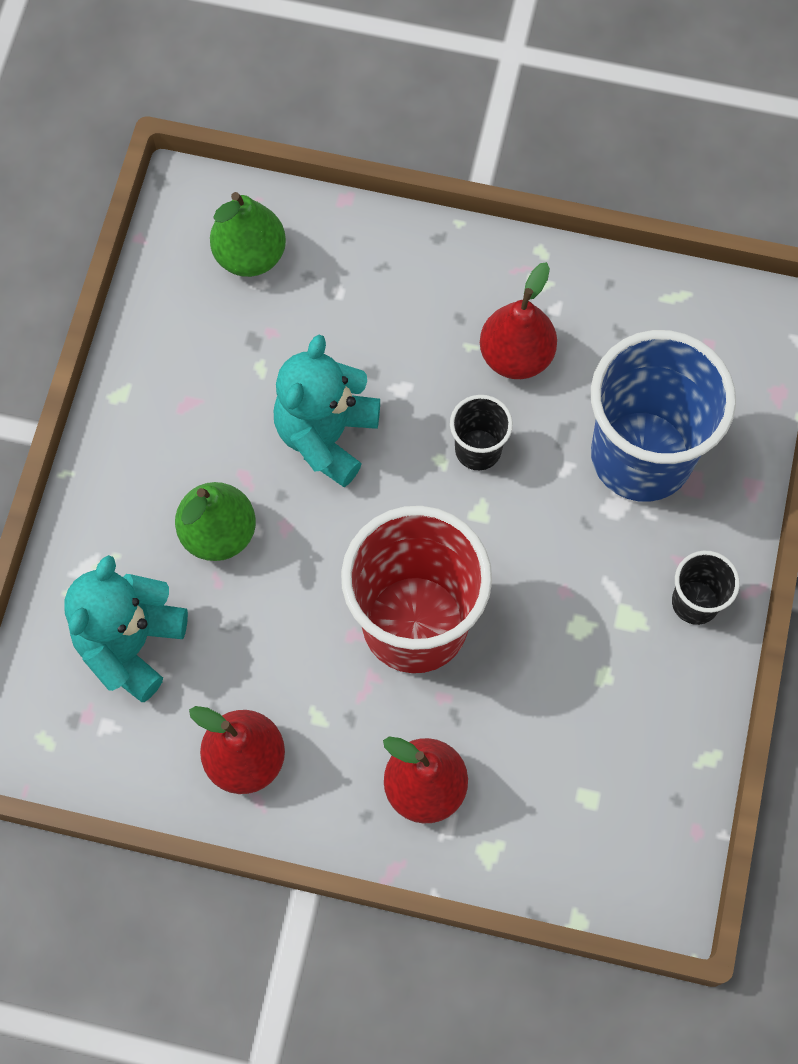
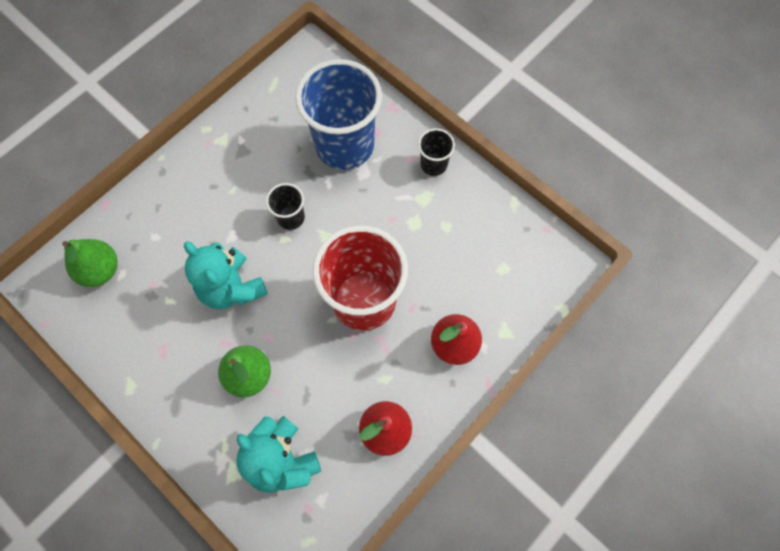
camera: 60 degrees left, 0 degrees up
red pear [480,262,557,379] -> none

